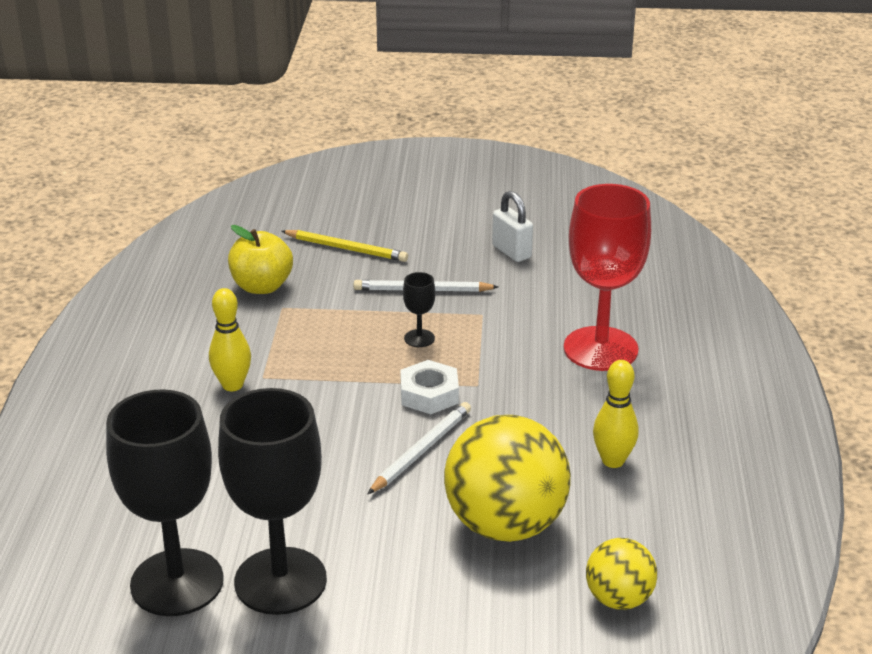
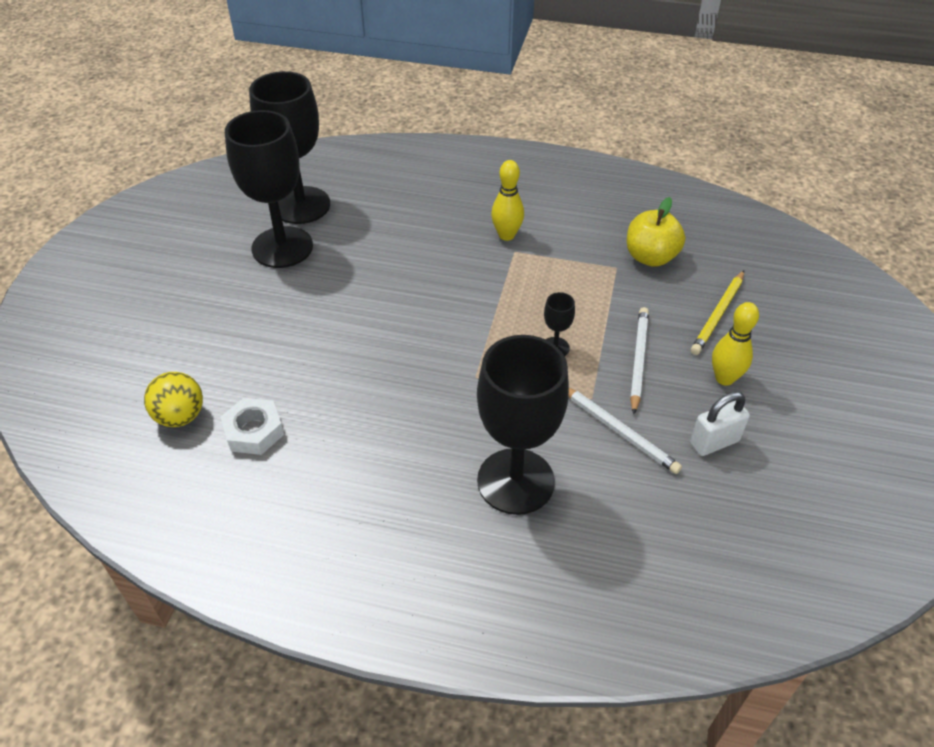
camera: 100 degrees right, 15 degrees up
white pencil [368,402,471,494] -> white pencil moved to [568,388,682,474]
white nut [400,360,459,414] -> white nut moved to [220,398,284,455]
yellow ball [444,415,571,542] -> none
red goblet [564,184,651,371] -> black goblet [477,335,569,515]
yellow bowling pin [593,360,639,468] -> yellow bowling pin moved to [712,302,759,386]

